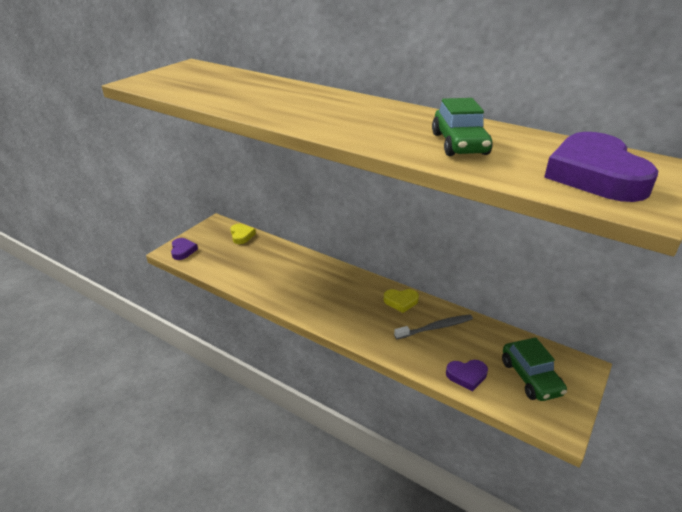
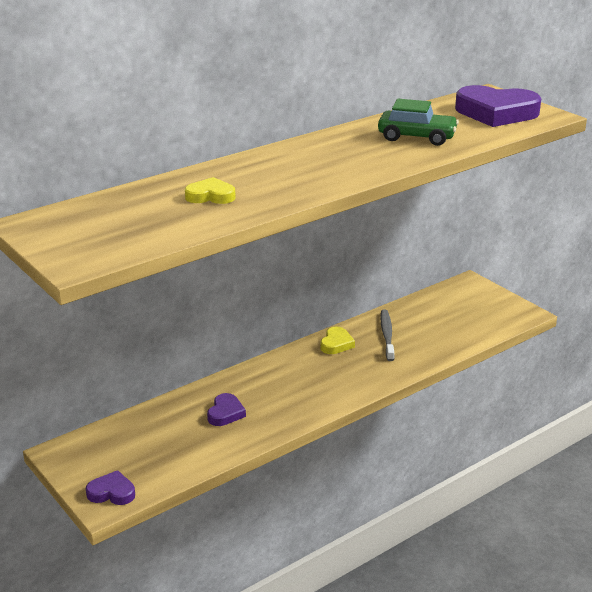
camera: 70 degrees left, 5 degrees down
yellow heart [231,224,256,244] -> yellow heart moved to [185,177,236,204]
purple heart [446,360,488,391] -> purple heart moved to [207,393,246,426]
green car [502,337,567,401] -> none

